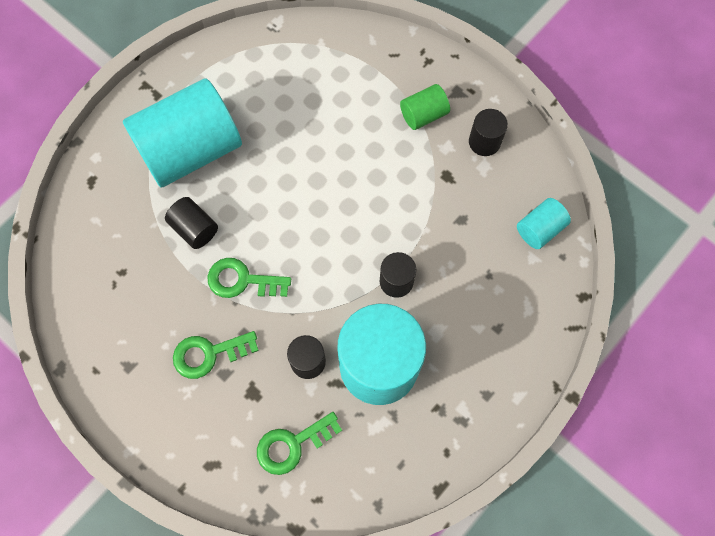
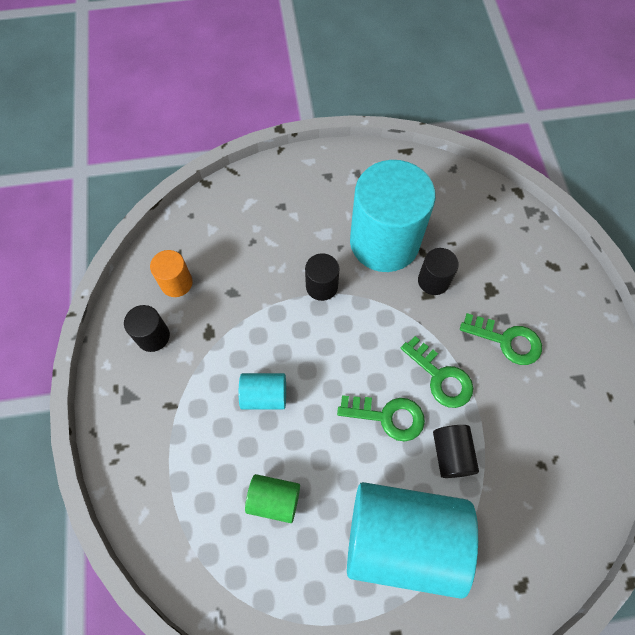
camera: 140 degrees left, 5 degrees down
green key [257,412,342,475] -> green key moved to [337,395,425,441]
green cylinder [400,84,450,130] -> green cylinder moved to [245,474,300,523]
turquoise cylinder [517,198,571,249] -> turquoise cylinder moved to [239,373,286,410]
none -> orange cylinder [150,250,193,297]

